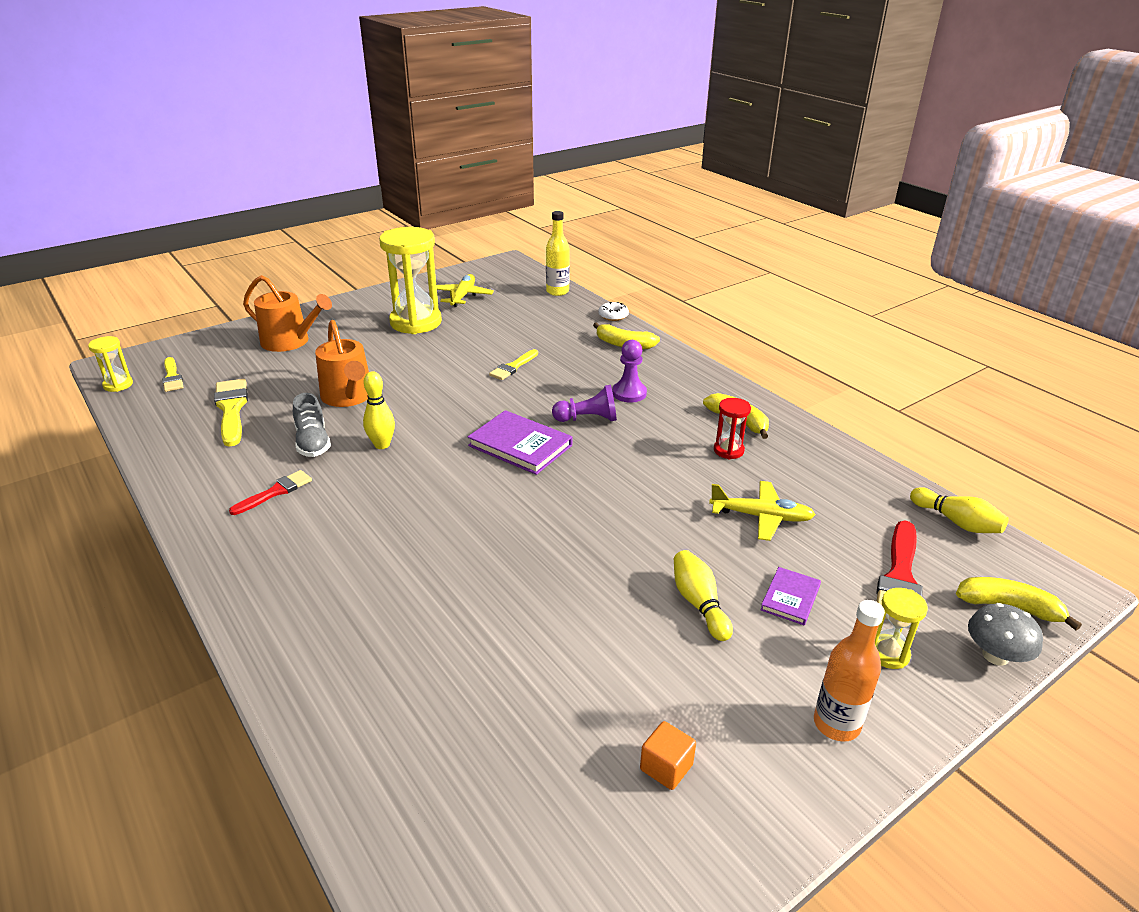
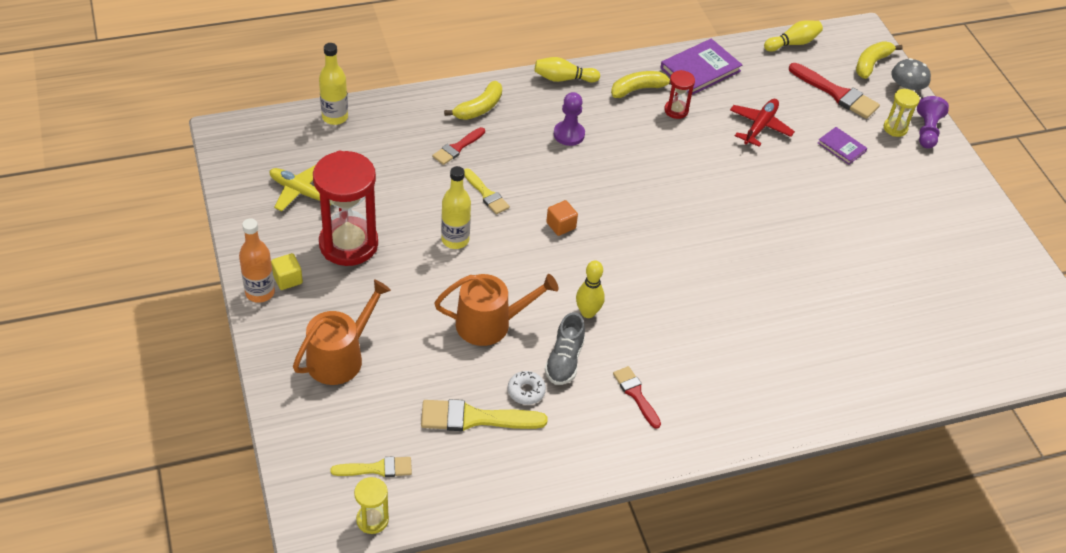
camera: 75 degrees left, 15 degrees up
grey shoe [293,393,331,457] -> grey shoe turned 105 degrees clockwise [545,312,585,385]
yellow hourglass [379,227,442,334] -> red hourglass [313,151,378,266]
purple book [468,410,572,475] -> purple book moved to [660,39,742,95]
purple pawn [552,385,617,422] -> purple pawn moved to [917,96,949,149]
white donut [598,302,629,321] -> white donut moved to [507,371,546,405]
orange cube [640,721,696,790] -> orange cube moved to [546,200,578,236]
yellow bowling pin [674,550,733,641] -> yellow bowling pin moved to [534,57,600,83]
yellow plane [709,481,815,541] -> red plane [730,99,795,147]
orange bottle [814,600,885,742] -> orange bottle moved to [239,218,275,303]
none -> yellow cube [271,253,303,290]
none -> red brush [432,127,485,165]
none -> yellow bottle [441,166,471,249]

